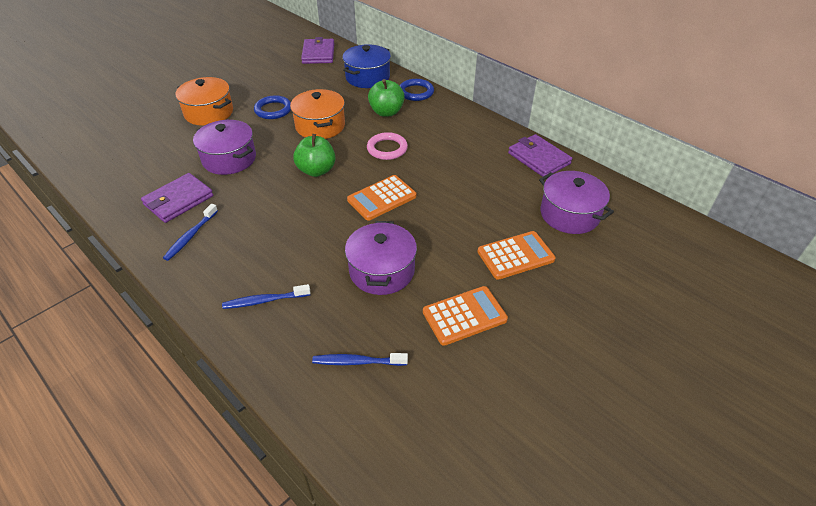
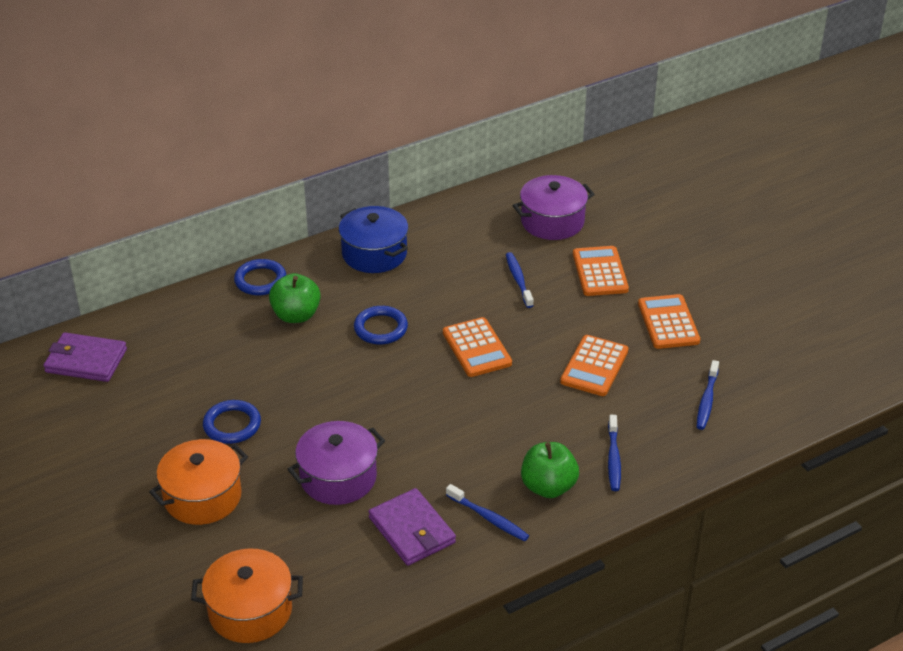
camera: 75 degrees left, 5 degrees down
orange pot [290,89,345,139] -> orange pot moved to [191,549,303,643]
green apple [293,134,335,177] -> green apple moved to [521,442,579,498]
blue pot [343,44,391,88] -> blue pot moved to [339,206,408,273]
purple pot [345,221,417,295] -> orange calculator [560,335,628,396]
pink ring [367,132,408,160] -> blue ring [354,306,408,345]
purple wallet [508,134,572,177] -> none
none -> blue toothbrush [506,252,534,308]

